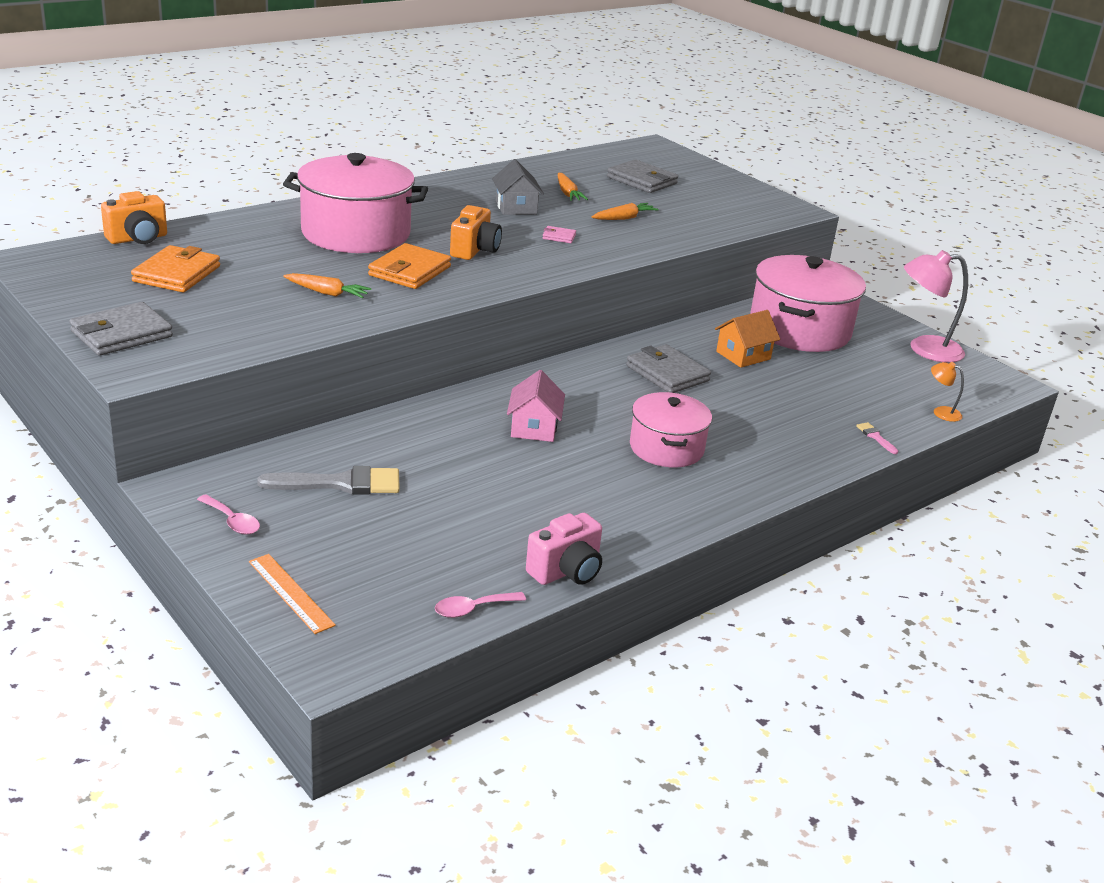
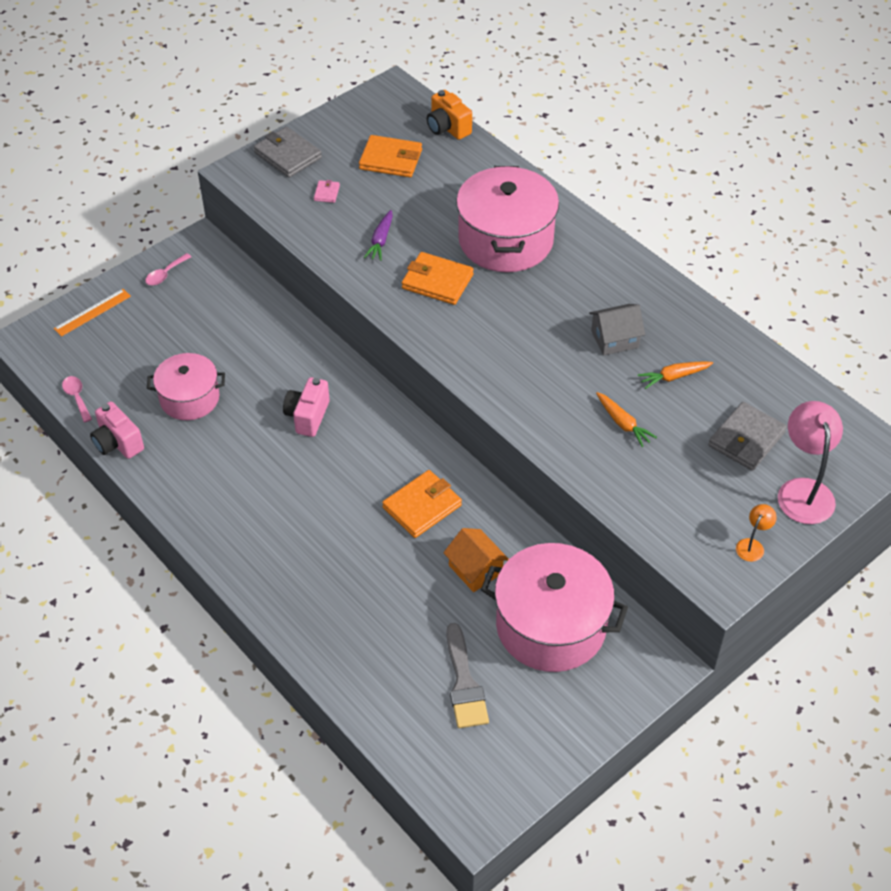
camera: 90 degrees right, 20 degrees up
grey brush [257,466,400,495] -> grey brush moved to [447,623,489,728]
orange carrot [283,273,371,298] -> purple carrot [364,210,393,261]
orange camera [450,205,502,260] -> none
pink house [507,370,565,442] -> pink camera [283,377,330,437]
pink wallet [542,226,576,243] -> pink wallet moved to [314,180,340,203]
grey wallet [626,344,711,393] -> orange wallet [382,470,462,538]
pink pot [630,392,712,467] -> pink pot moved to [147,353,225,420]
pink brush [856,422,898,454] -> none
pink lamp [904,250,968,363] -> pink lamp moved to [778,401,843,524]
orange lamp [931,362,964,422] -> orange lamp moved to [736,504,777,562]

